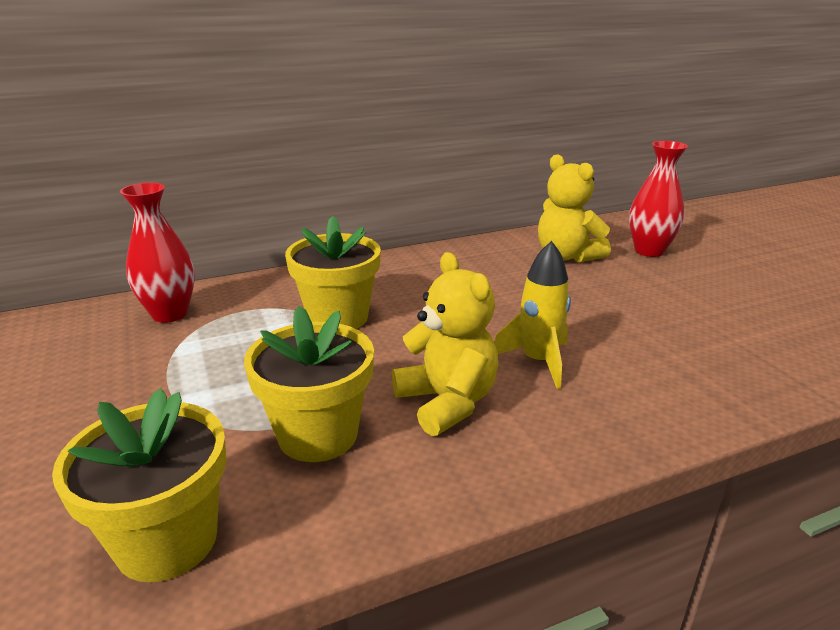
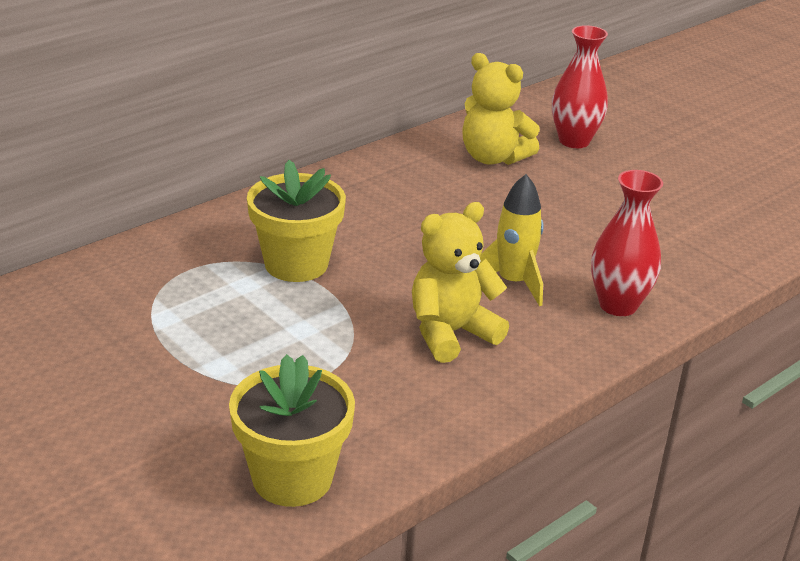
camera: 20 degrees left, 5 degrees up
red vase [120,183,195,323] -> red vase moved to [591,170,663,316]
yellow flower pot [244,306,374,462] -> none
yellow teddy bear [392,252,499,436] -> yellow teddy bear turned 75 degrees counterclockwise [412,202,509,363]

